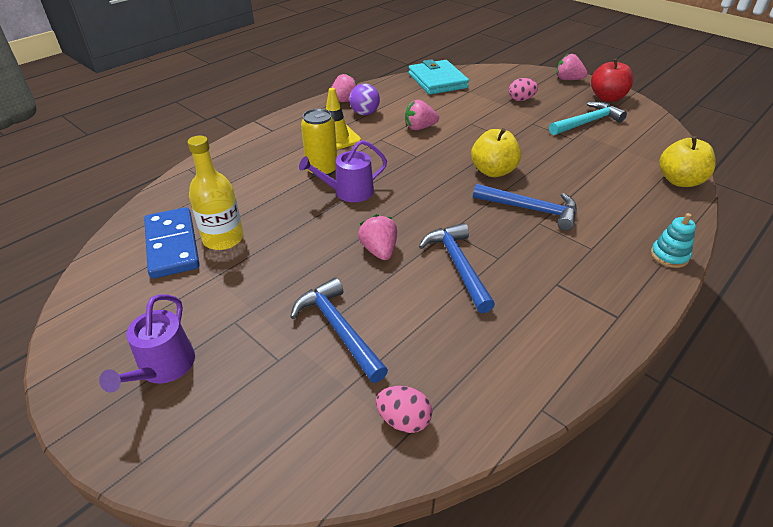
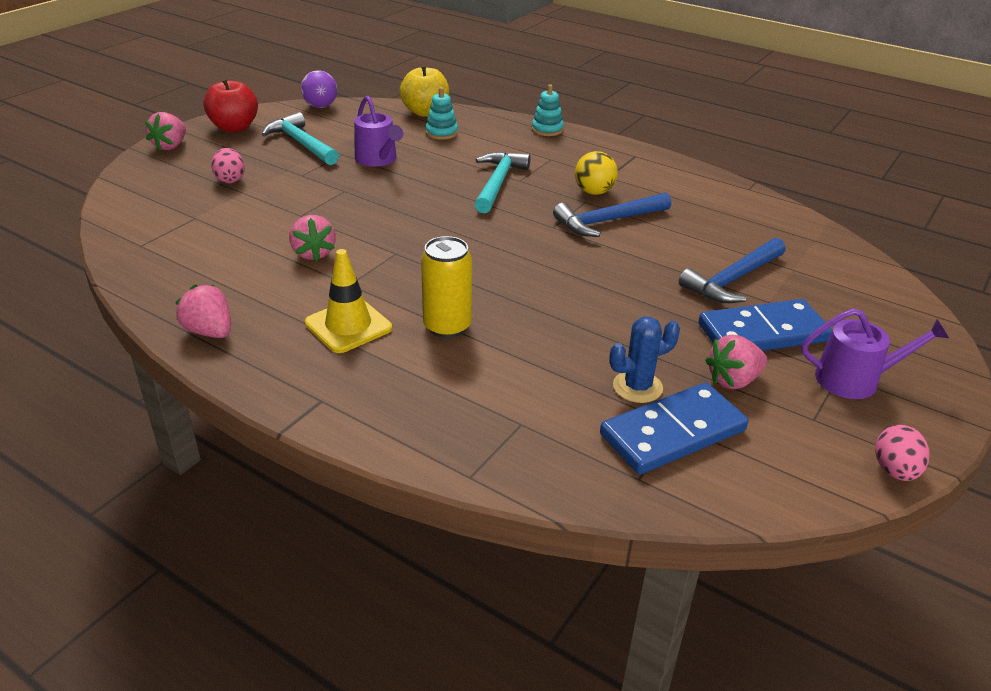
camera: 100 degrees left, 5 degrees down
yellow bottle [187,136,244,250] -> blue cactus [609,317,680,403]
purple watering can [299,140,387,202] -> purple watering can moved to [354,96,403,167]
purple ball [349,83,380,115] -> purple ball moved to [301,70,337,108]
pink strawberry [358,214,397,260] -> pink strawberry moved to [705,335,767,389]
pink egg [376,386,432,433] -> pink egg moved to [875,425,929,481]
turquoise wallet [409,59,469,95] -> none
yellow apple [471,128,521,177] -> none
blue hammer [473,184,577,231] -> turquoise hammer [474,151,531,213]
none -> turquoise stacking toy [426,87,458,140]
none -> yellow ball [575,151,618,195]
none -> blue domino [699,299,832,351]

